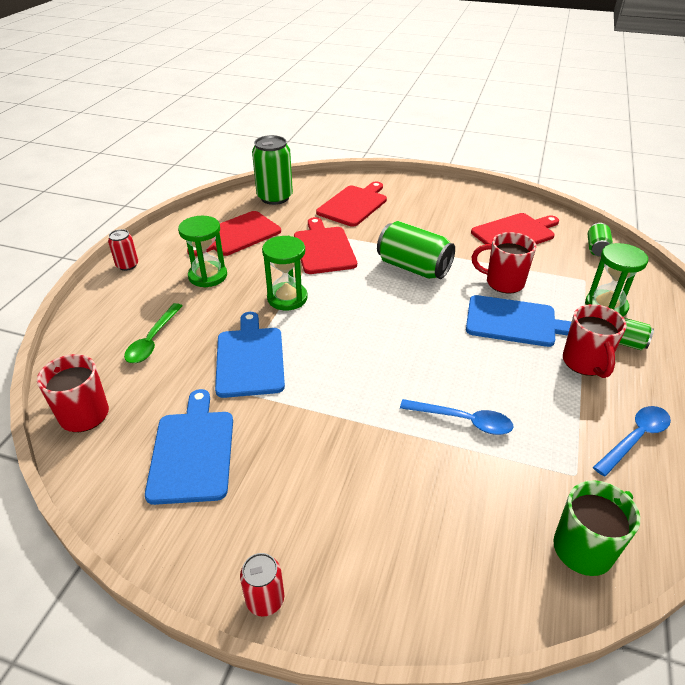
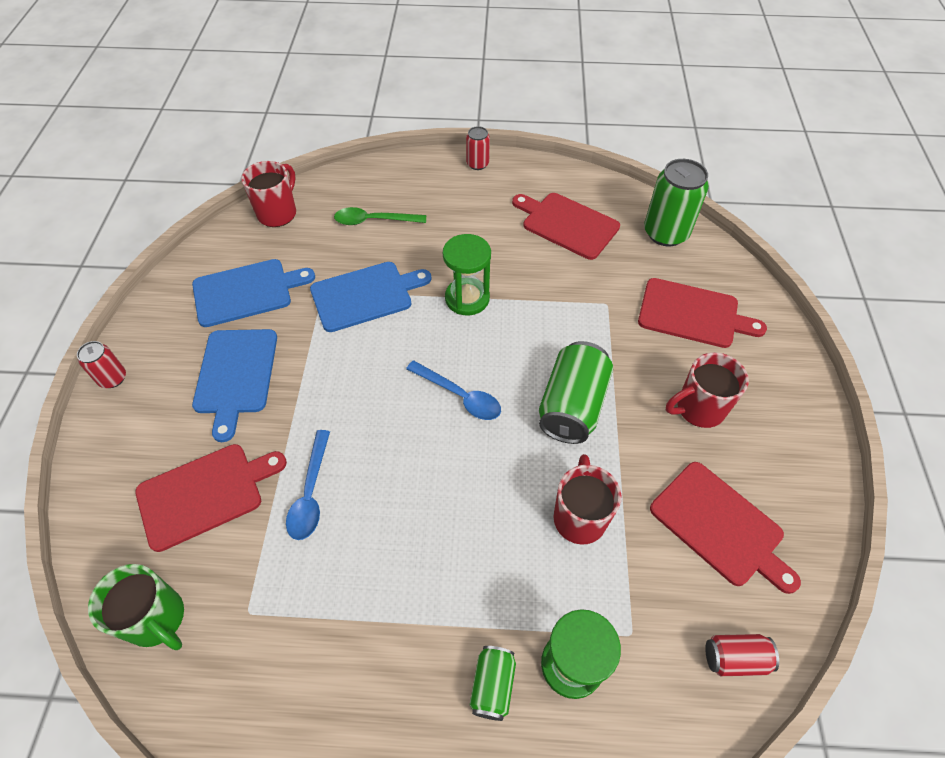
camera: 75 degrees right, 15 degrees up
green hourglass [178,216,227,288] -> none
red cutting board [294,217,357,274] -> red cutting board moved to [135,444,287,552]
blue cutting board [466,295,572,347] -> blue cutting board moved to [192,329,277,442]
red mug [563,304,627,378] -> red mug moved to [666,352,749,428]
green can [588,223,613,257] -> red can [705,634,779,676]
blue spoon [593,406,671,477] -> blue spoon moved to [406,360,501,420]

